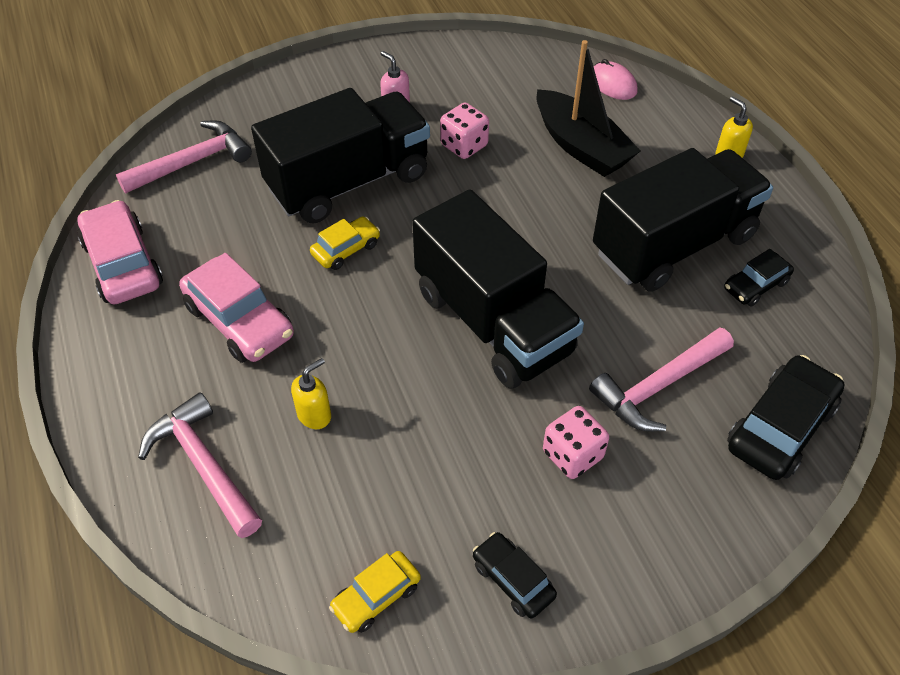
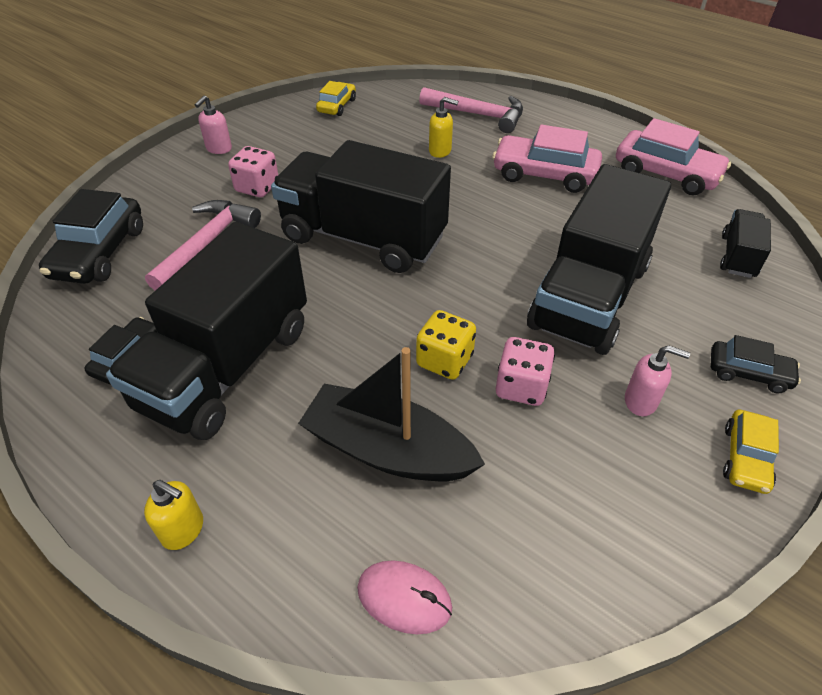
camera: 150 degrees right, 5 degrees down
pink hammer [116,121,252,193] -> black truck [720,209,771,278]
yellow soap dispenser [291,358,331,429] -> yellow soap dispenser turned 90 degrees counterclockwise [429,97,458,158]
yellow car [310,216,380,270] -> yellow car moved to [723,410,779,494]
black car [473,532,557,618] -> black car moved to [710,335,801,394]
none -> pink soap dispenser [195,95,232,154]
none -> yellow dice [416,310,476,380]

